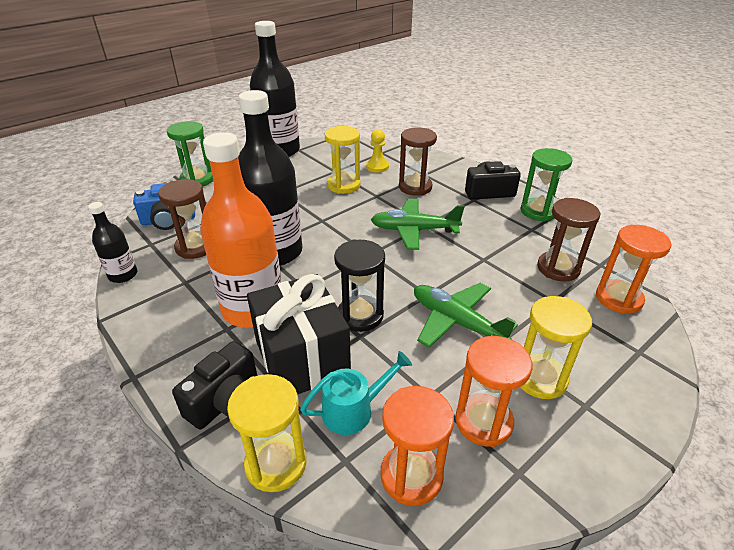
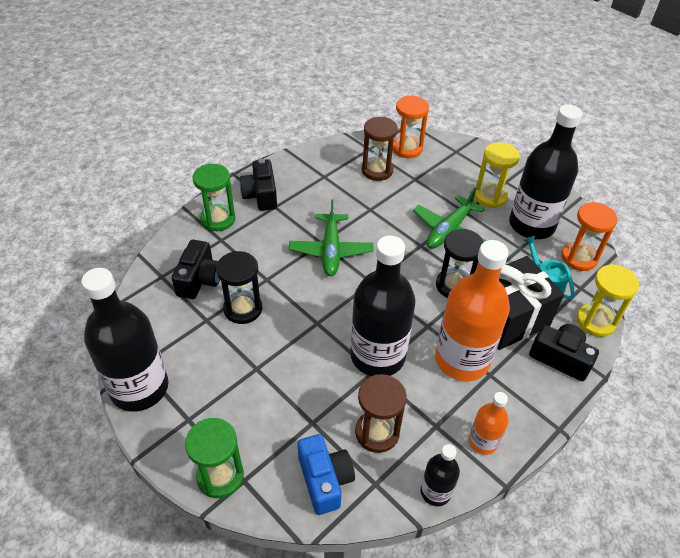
camera: 95 degrees left, 10 degrees up
yellow hourglass [325,126,361,194] -> black hourglass [216,251,263,324]
yellow pawn [366,129,389,173] -> black camera [172,240,220,299]
brown hourglass [399,128,437,196] -> none
orange hourglass [455,336,533,447] -> black bottle [509,105,582,239]
green hourglass [520,148,572,222] -> green hourglass moved to [192,164,235,231]
none -> orange bottle [469,392,509,455]

